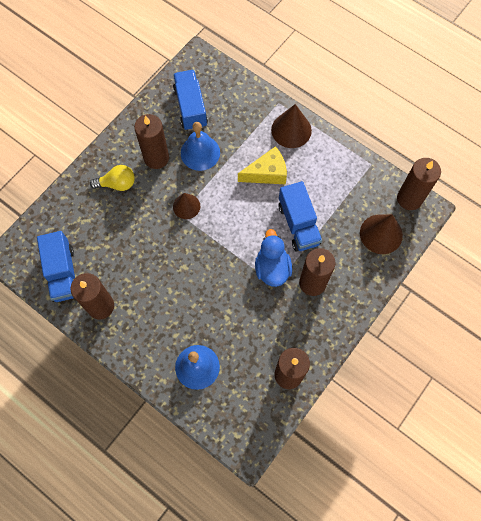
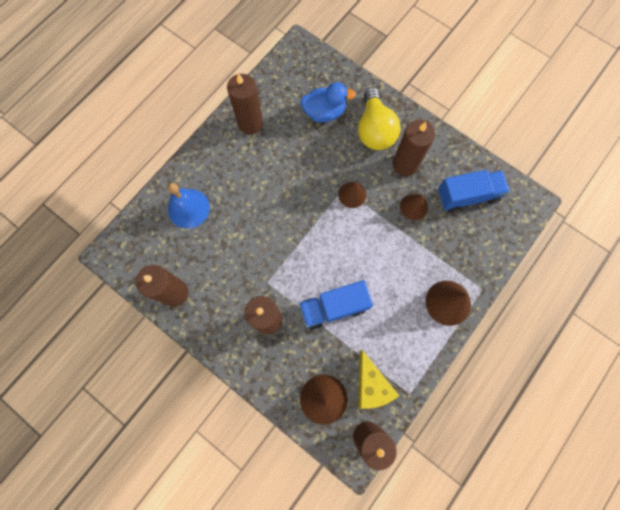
camera: 90 degrees right, 5 degrees up
blue truck [37,231,75,302] -> none
yellow light bulb [90,165,135,191] -> yellow light bulb [358,87,401,150], size x1.59
blue bell [181,122,220,171] -> brown cone [400,194,428,220]
yellow cheese [238,146,287,184] -> yellow cheese moved to [358,350,399,409]
blue duck [255,229,292,287] -> blue duck moved to [300,82,356,122]

